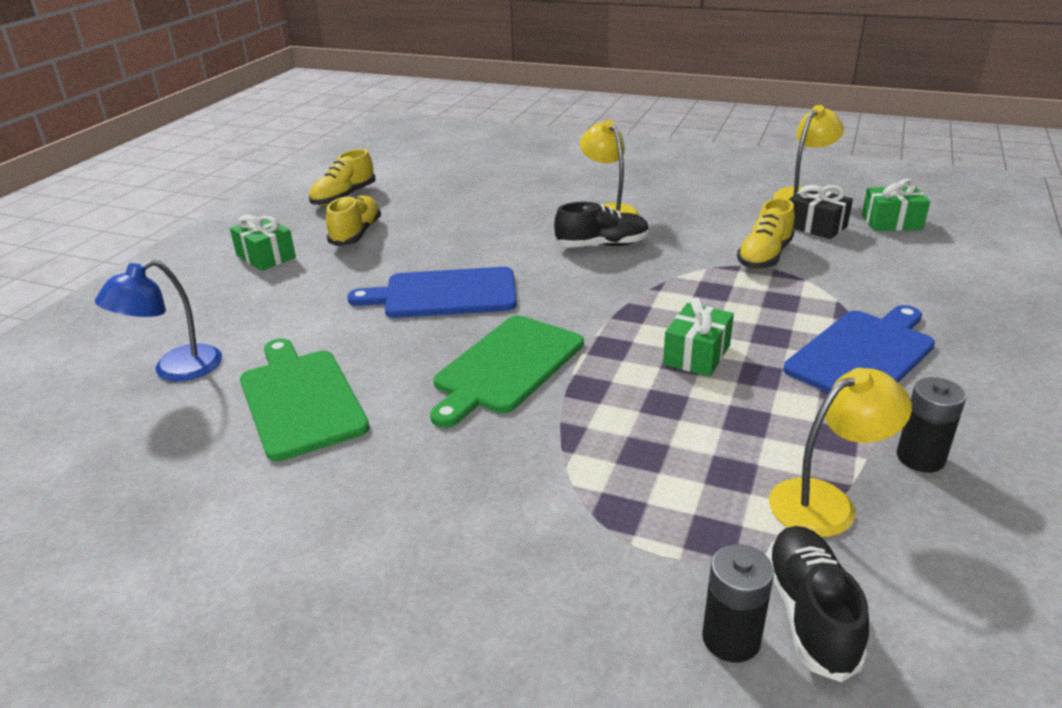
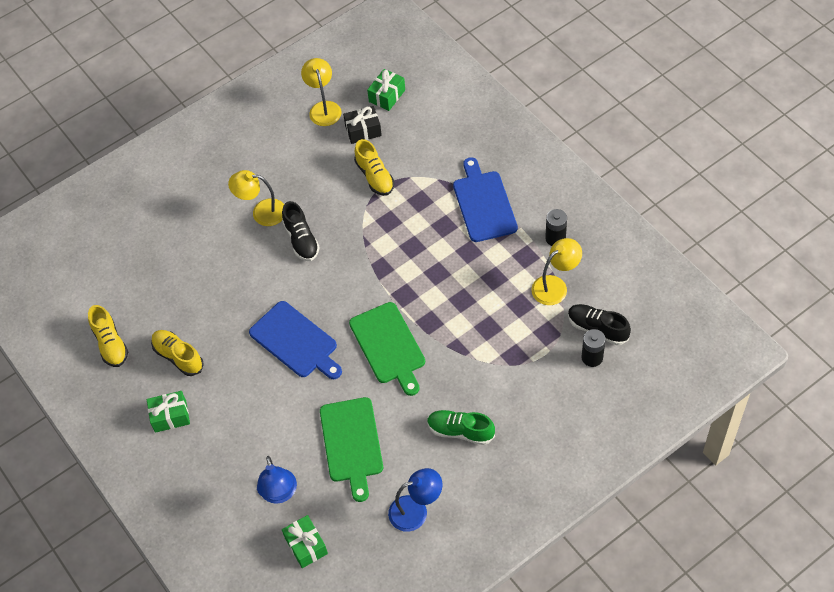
camera: 55 degrees left, 25 degrees up
green cutting board [240,339,370,461] -> green cutting board turned 105 degrees counterclockwise [320,397,383,502]
blue cutting board [347,267,517,318] -> blue cutting board turned 75 degrees counterclockwise [249,301,342,379]
black shoe [554,202,650,247] -> black shoe turned 135 degrees clockwise [282,201,320,261]
green gift [663,298,734,377] -> green gift moved to [282,515,328,568]
yellow lamp [769,368,912,537] -> yellow lamp turned 45 degrees clockwise [531,238,582,305]
none -> blue lamp [388,468,443,532]
none -> green shoe [427,410,495,445]

